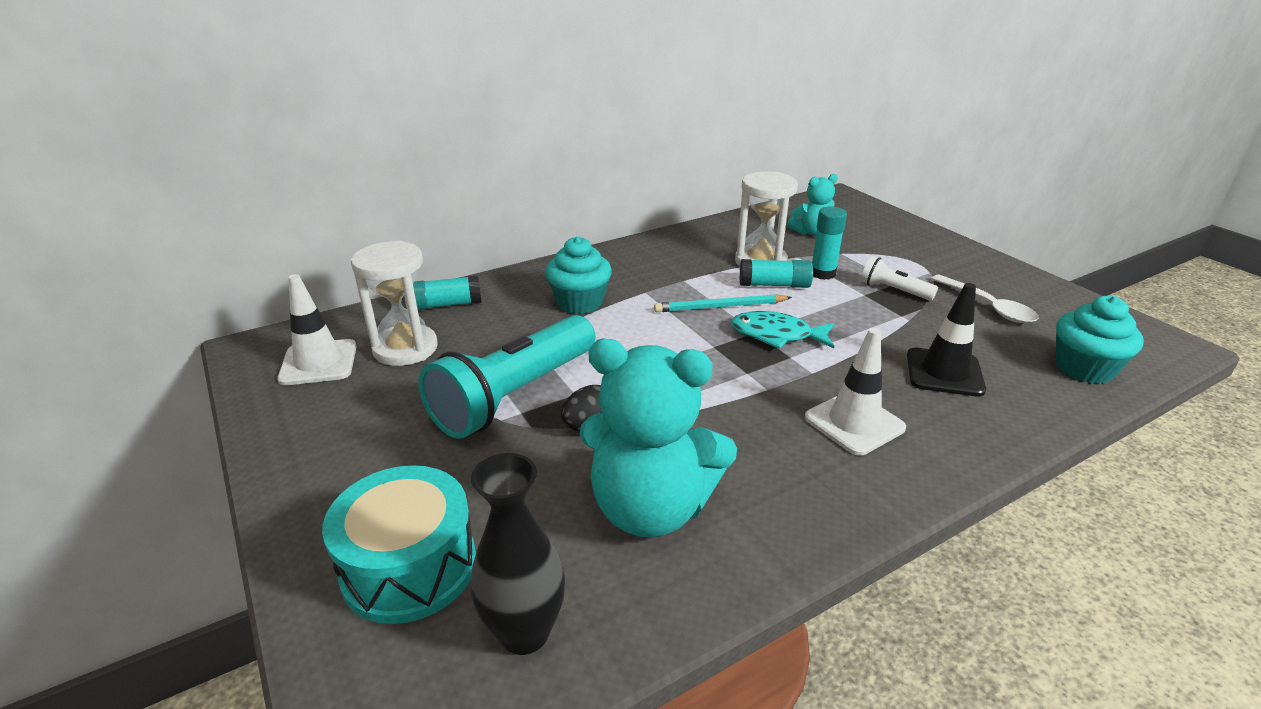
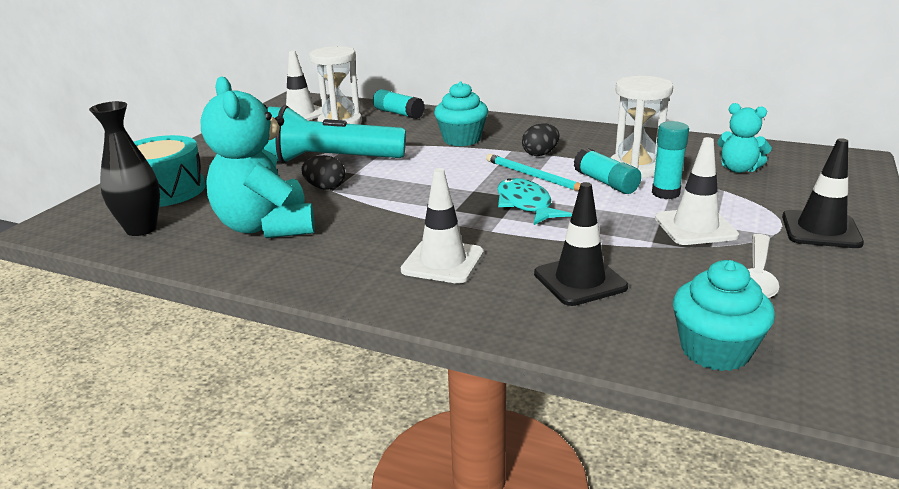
camera: 55 degrees right, 5 degrees down
white flashlight [861,256,938,301] -> white traffic cone [655,137,739,245]
none -> black egg [522,123,560,156]
none -> black traffic cone [782,138,864,248]

